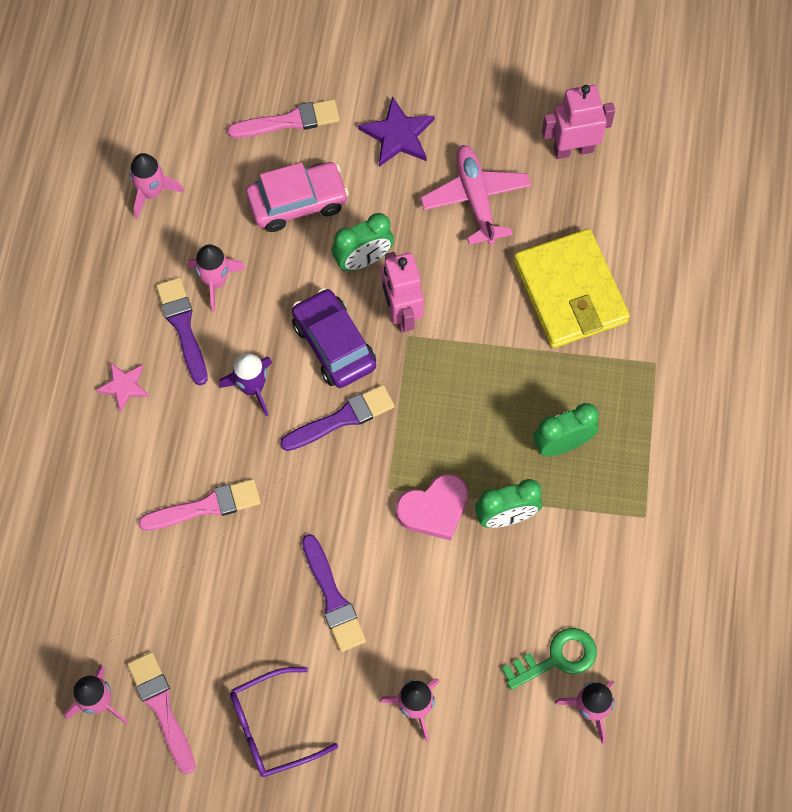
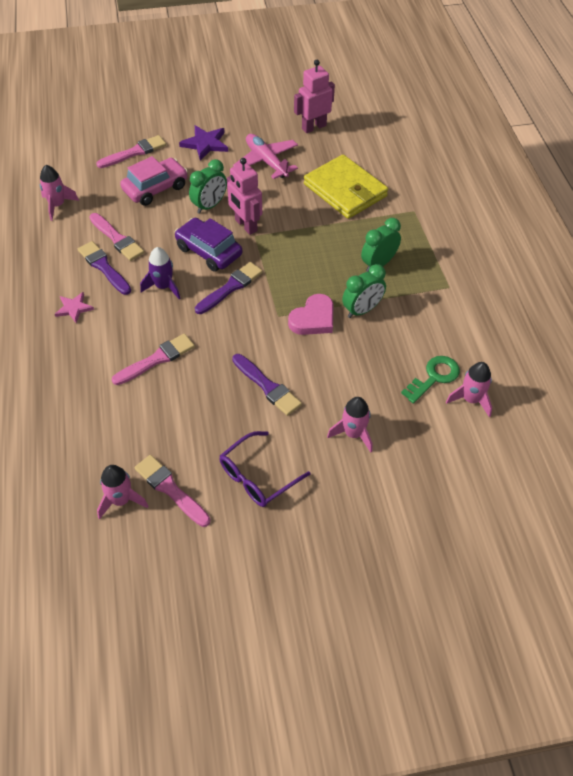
camera: 20 degrees left, 15 degrees down
pink rocket [188,244,245,312] -> pink brush [89,213,144,261]

